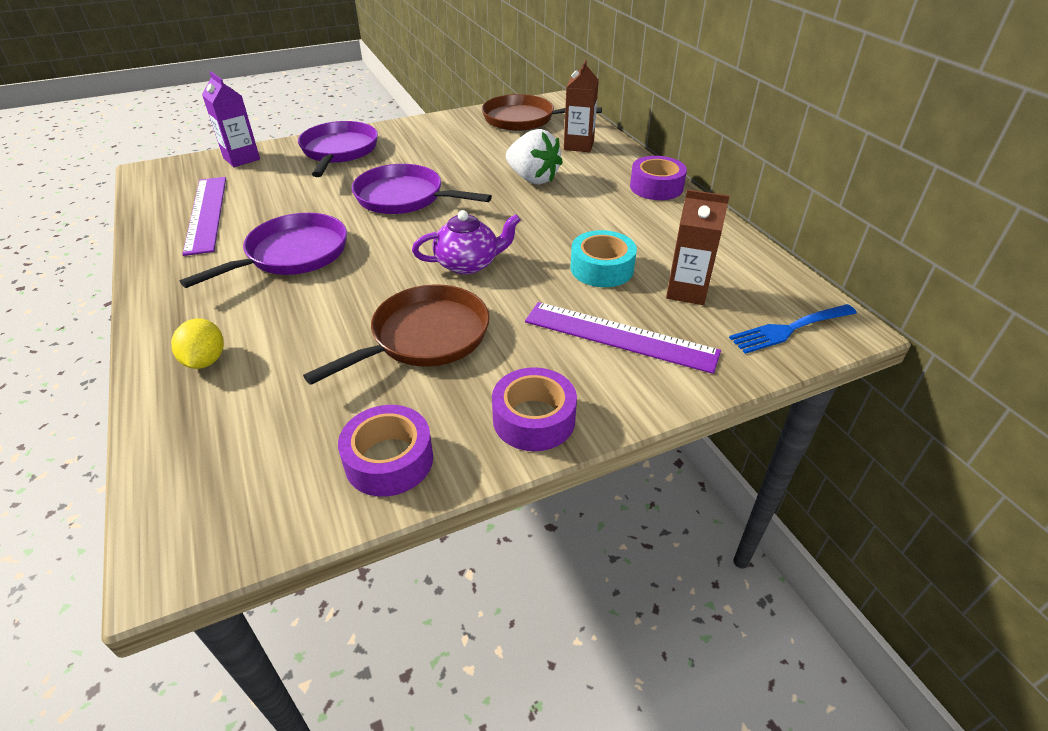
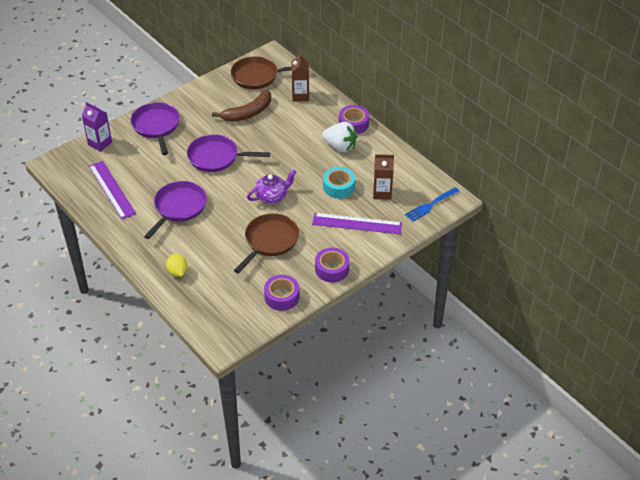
camera: 15 degrees left, 5 degrees up
white strawberry [506,129,563,185] -> white strawberry moved to [322,122,357,152]
none -> brown banana [212,90,271,122]

